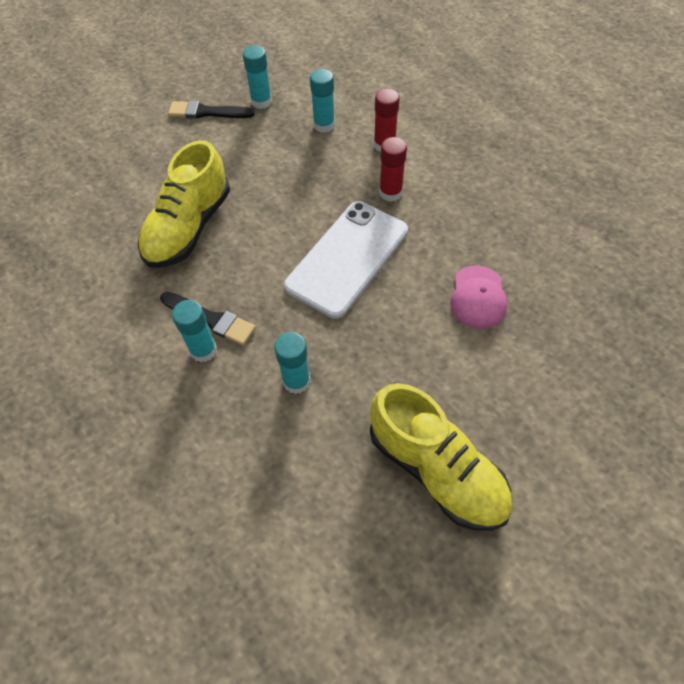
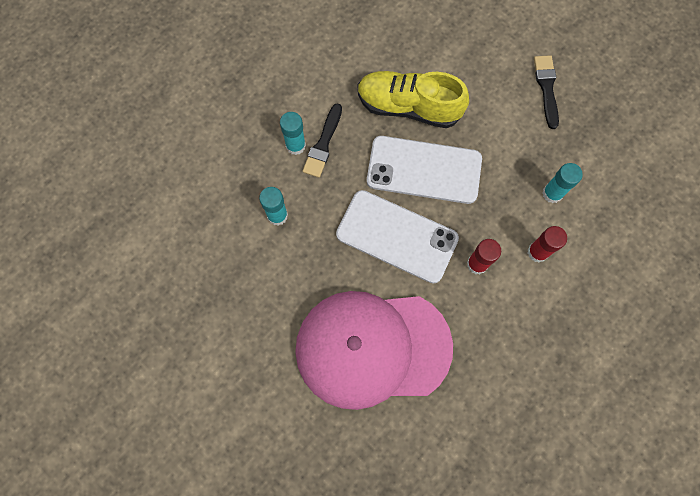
camera: 80 degrees right, 15 degrees up
turquoise glue stick [243,45,272,109] -> none
yellow shoe [370,383,512,531] -> none
pink cap [450,265,507,329] -> pink cap [295,291,453,410], size x2.47
none -> white phone [367,136,482,204]

